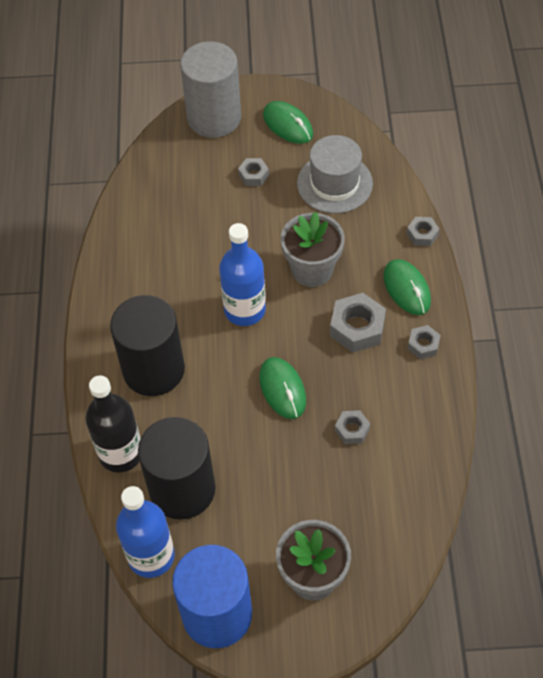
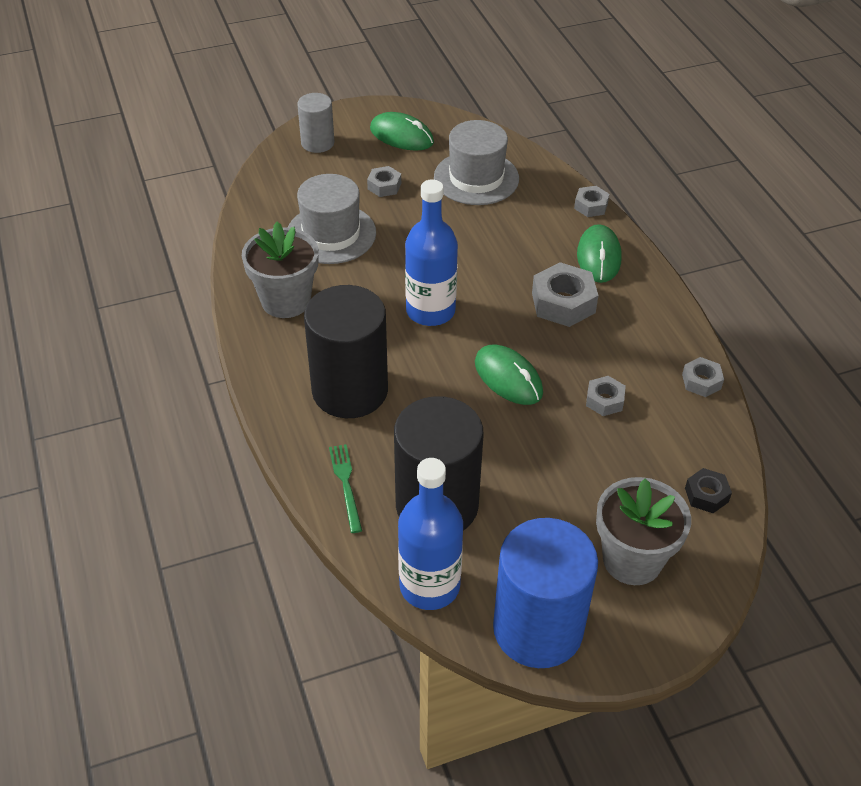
camera: 20 degrees left, 10 degrees down
black bottle [85,376,141,472] -> green fork [329,444,362,533]
grey cylinder [180,41,241,138] -> grey cylinder [297,93,334,153], size x0.54
grey flower pot [281,212,344,287] -> grey flower pot moved to [242,222,319,318]
green mouse [383,259,431,315] -> green mouse turned 45 degrees clockwise [577,224,622,283]
grey nut [408,325,441,359] -> grey nut moved to [682,357,724,397]
none -> grey hat [288,174,376,264]
none -> black nut [685,468,732,513]

